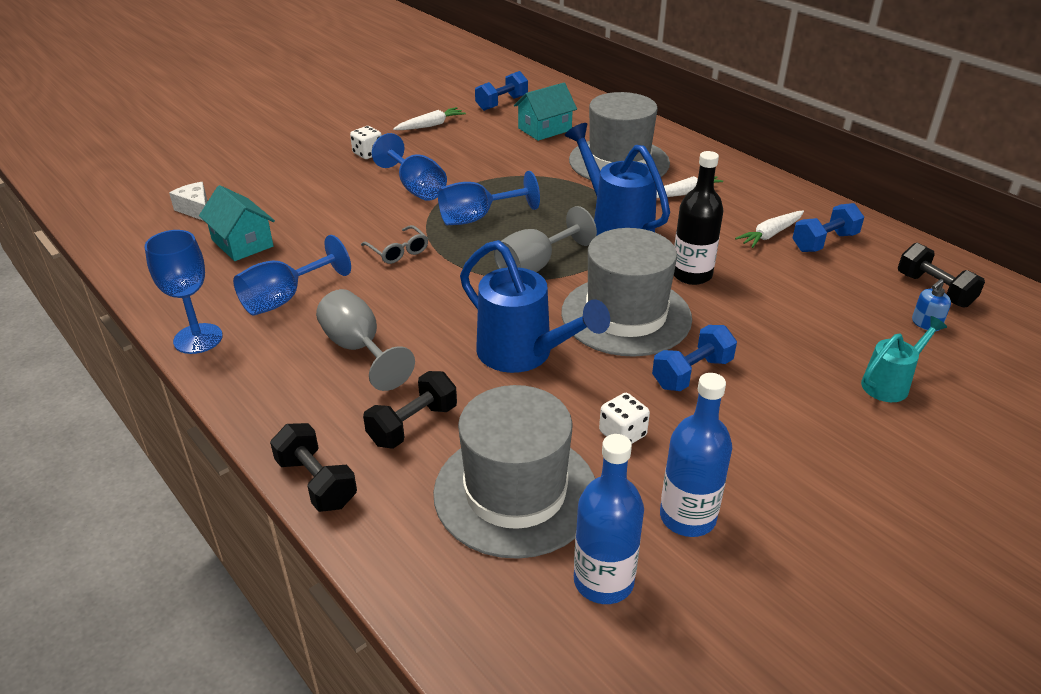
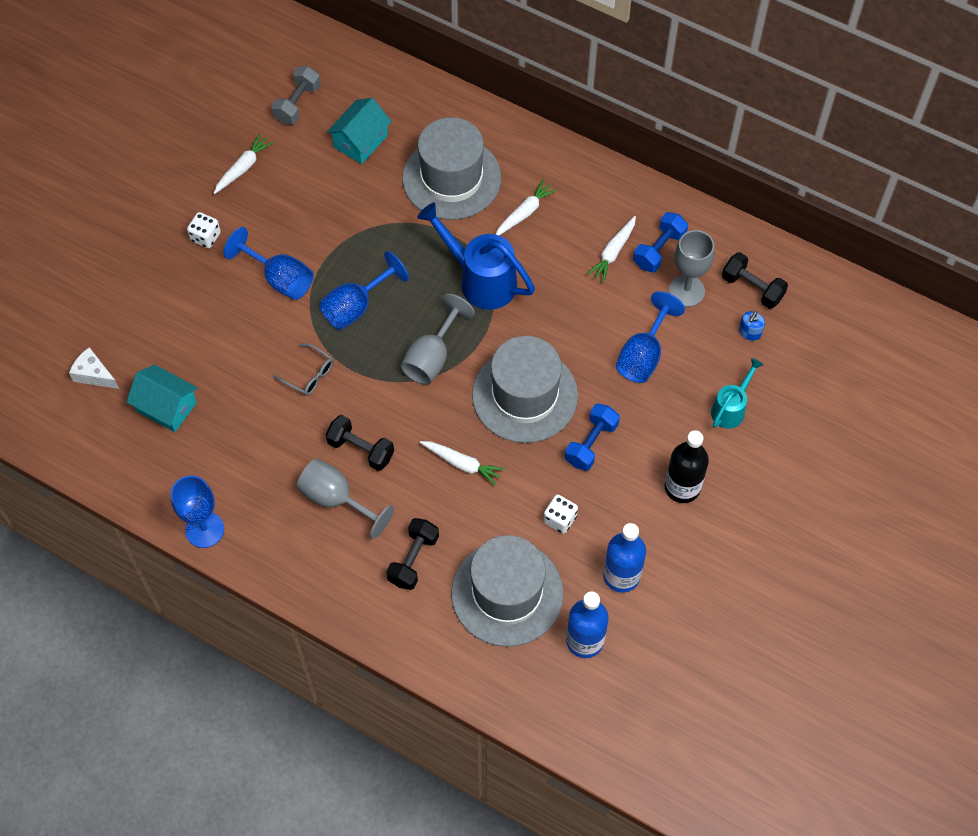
camera: 20 degrees left, 25 degrees up
blue goblet [233,235,351,316] -> blue goblet moved to [616,291,685,383]
black dumbbell [270,423,357,512] -> black dumbbell moved to [325,415,394,471]
blue watering can [460,240,610,373] -> white carrot [420,441,505,486]
blue dumbbell [475,71,528,111] -> grey dumbbell [271,66,321,124]
black bottle [674,151,724,285] -> black bottle moved to [664,430,709,503]
none -> grey goblet [669,230,714,307]

